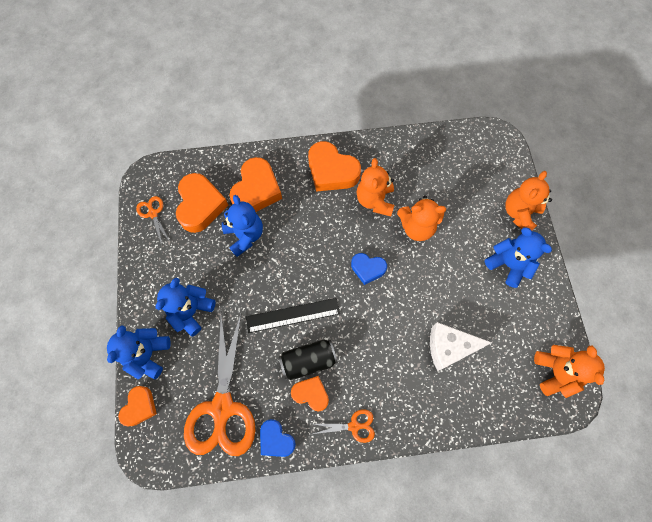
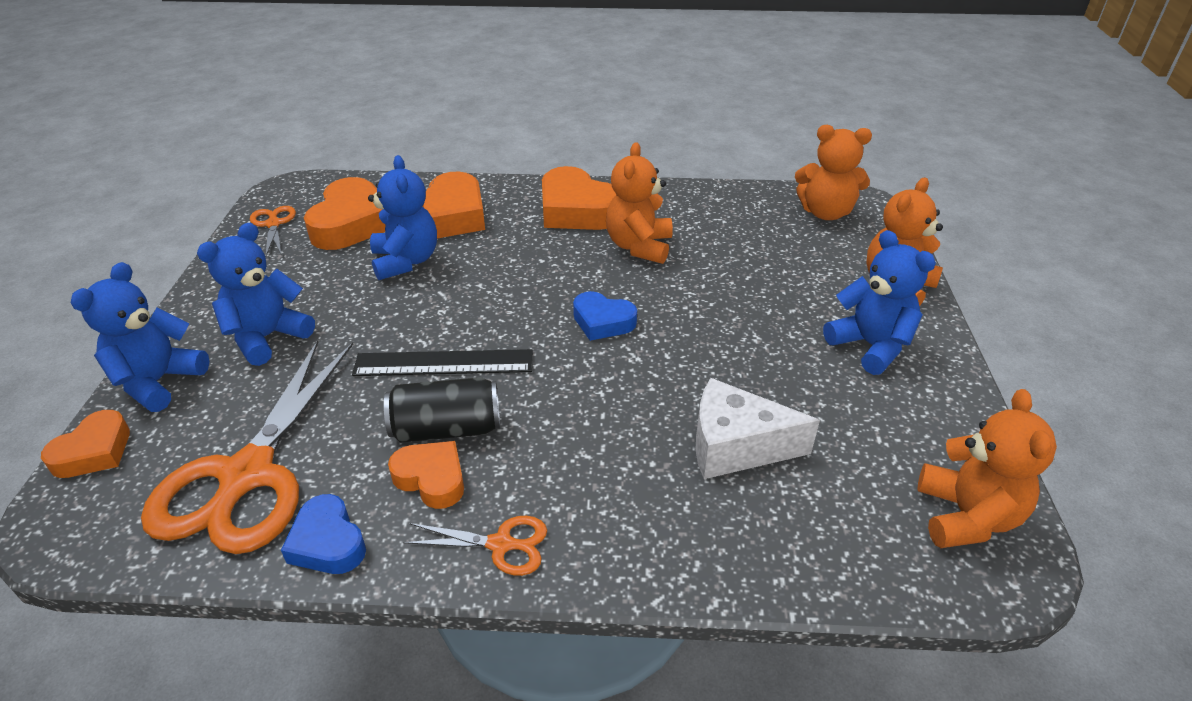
camera: 10 degrees right, 30 degrees down
orange teddy bear [397,196,446,241] -> orange teddy bear moved to [795,125,872,220]

